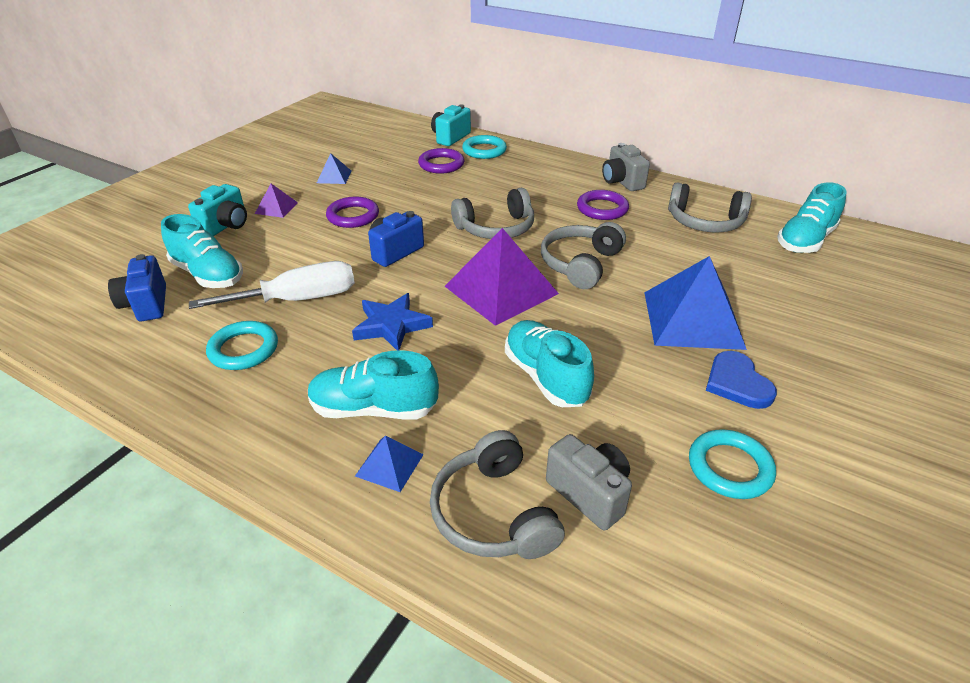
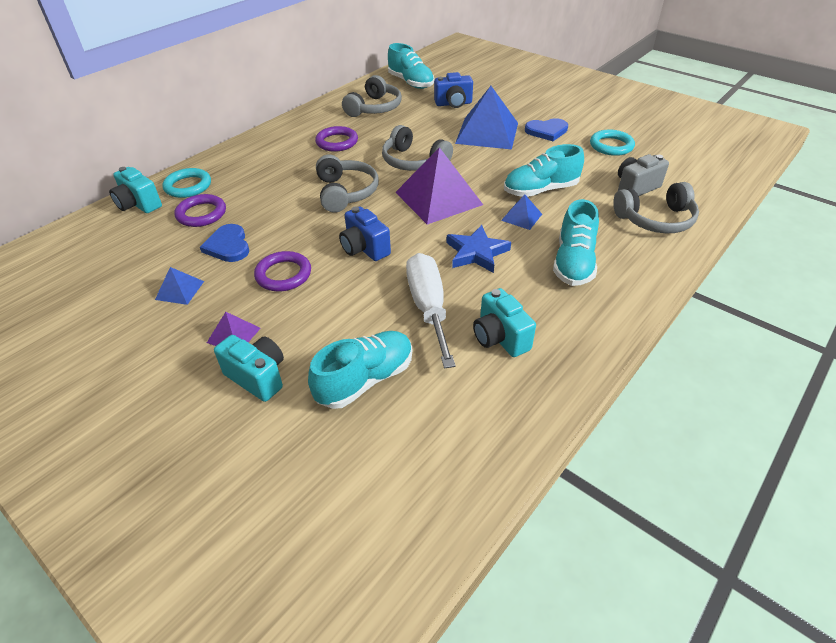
camera: 80 degrees left, 5 degrees up
blue camera [108,254,166,321] -> blue camera moved to [434,72,473,108]
turquoise ring [206,321,278,370] -> turquoise camera [473,288,536,357]
blue pyramid [355,436,424,492] -> blue pyramid moved to [501,195,542,230]
grey camera [602,143,650,191] -> none
none -> blue heart [200,224,249,262]

